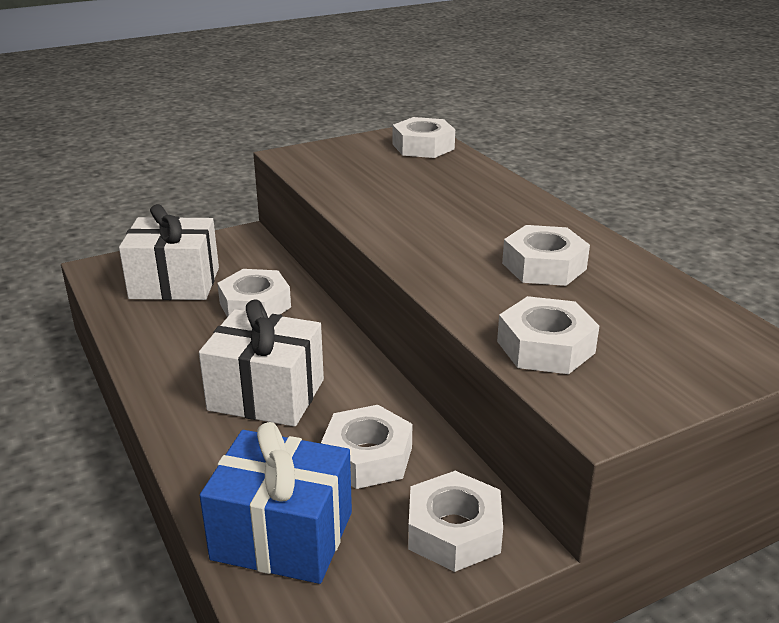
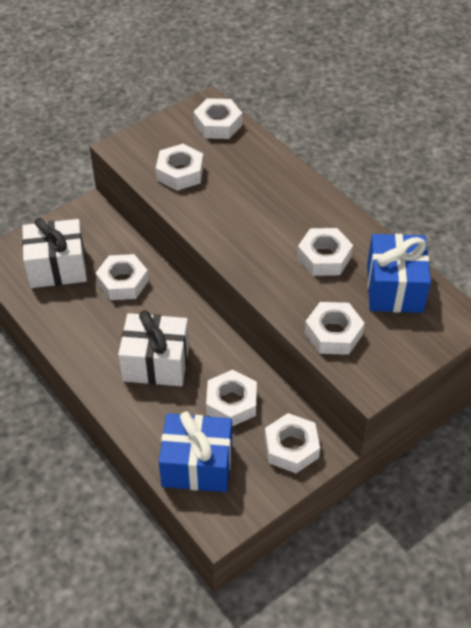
camera: 10 degrees left, 20 degrees up
none -> white nut [156,144,204,191]
none -> blue gift [367,234,431,313]

